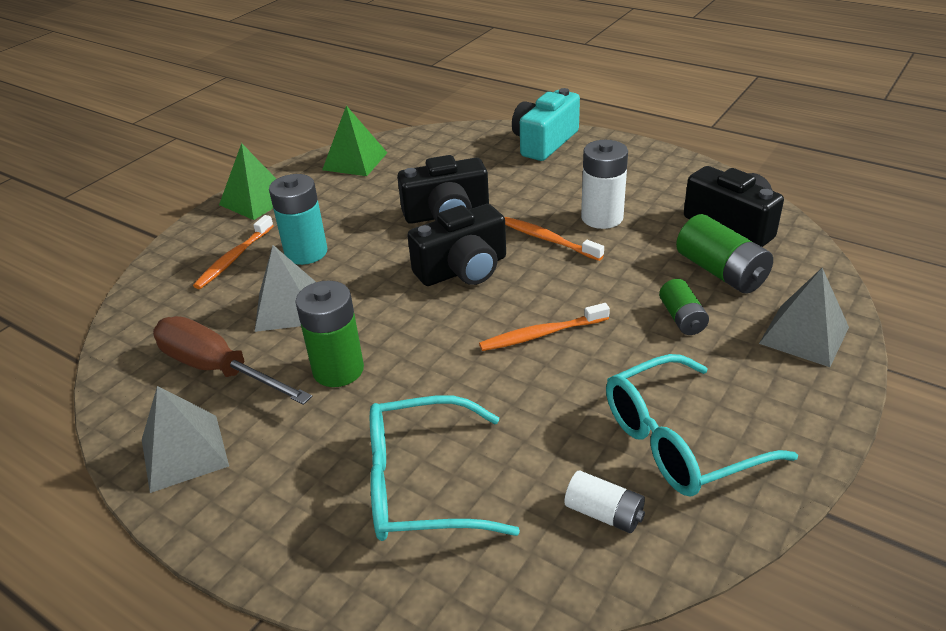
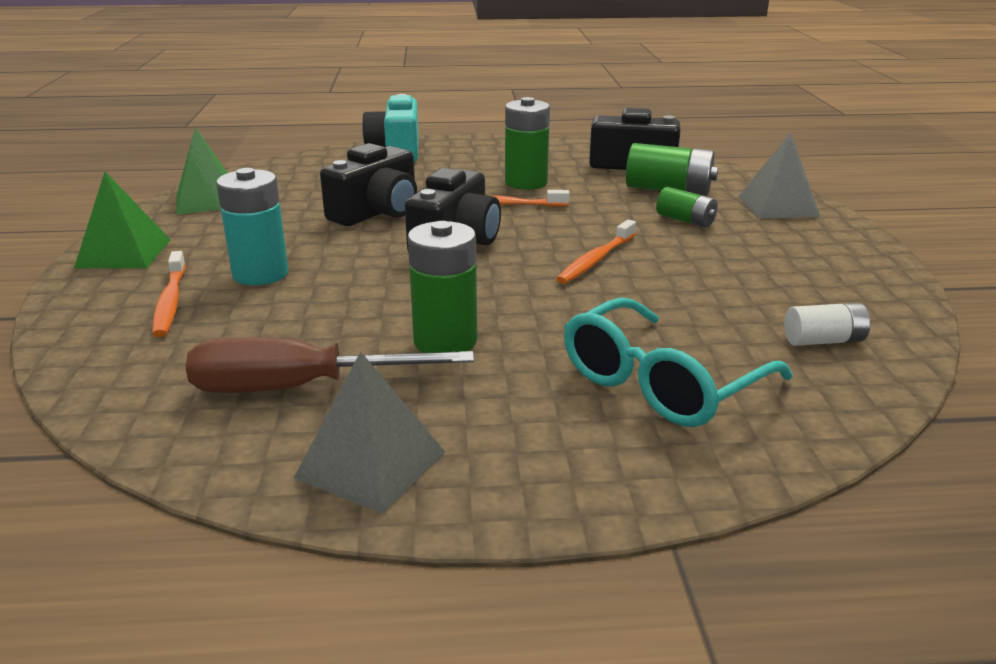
camera: 40 degrees left, 10 degrees down
grey pyramid [255,245,316,332] -> none
white battery [581,140,628,229] -> green battery [505,97,550,190]
turquoise glasses [606,354,798,496] -> none

